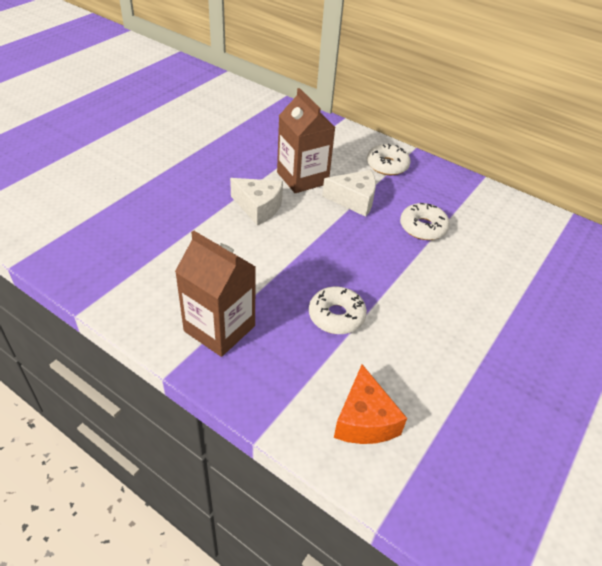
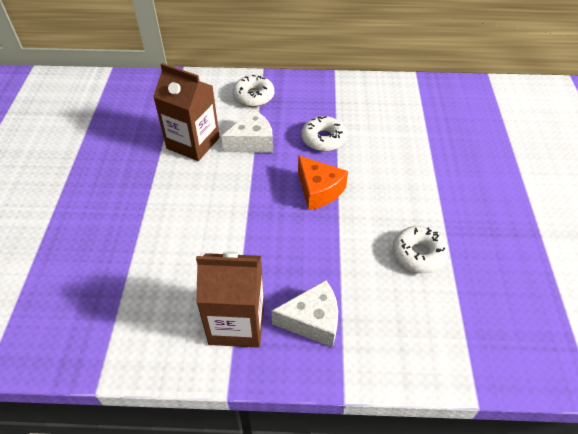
camera: 30 degrees left, 5 degrees up
white cheese [230,178,283,226] -> white cheese moved to [271,280,338,347]
white donut [309,287,367,334] -> white donut moved to [392,226,448,274]
orange cheese [334,364,407,444] -> orange cheese moved to [298,155,348,210]

